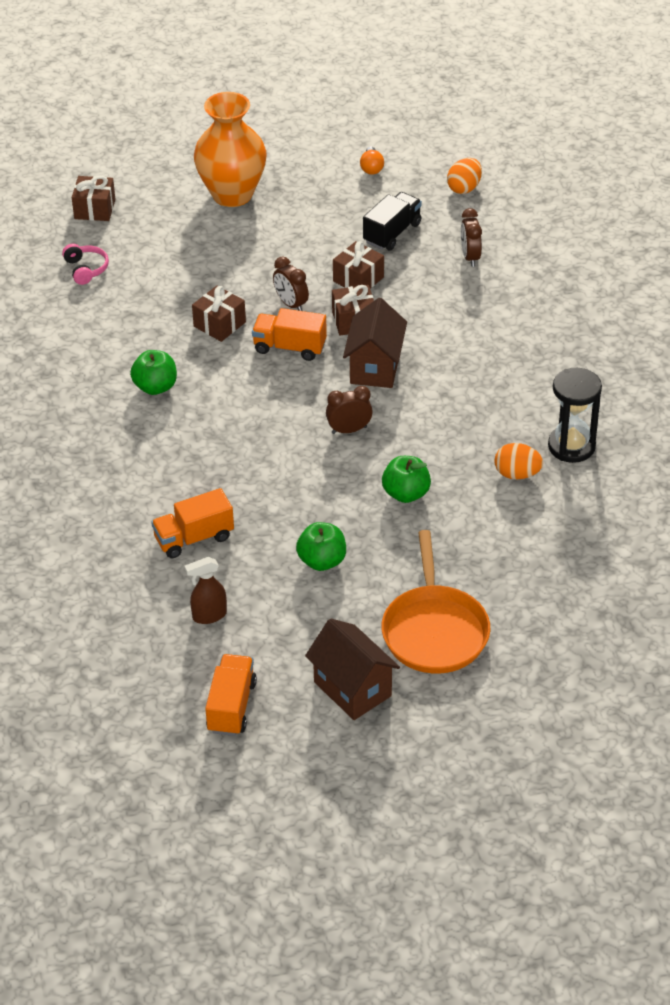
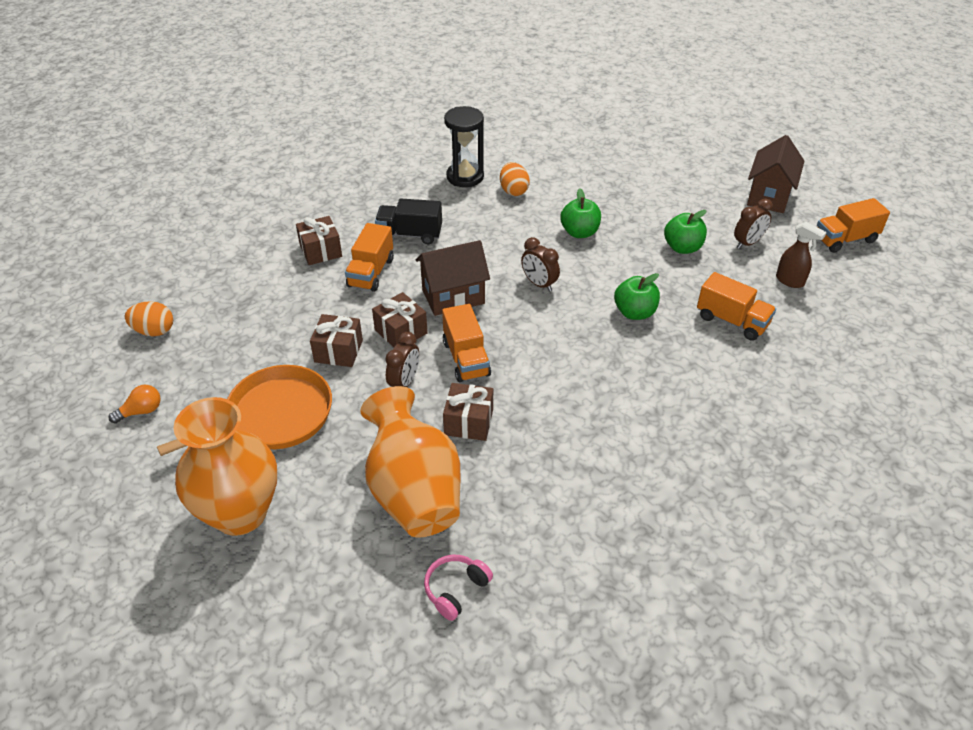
camera: 120 degrees left, 0 degrees up
brown gift [72,176,115,221] -> brown gift moved to [296,216,342,265]
green apple [130,350,177,395] -> green apple moved to [614,273,660,320]
black truck [363,192,422,250] -> black truck moved to [375,198,442,244]
orange pan [381,530,490,674] -> orange pan moved to [157,365,332,456]
brown clock [461,208,482,267] -> brown clock moved to [734,199,773,249]
none -> orange truck [345,223,394,292]
none -> orange vase [360,386,461,538]

